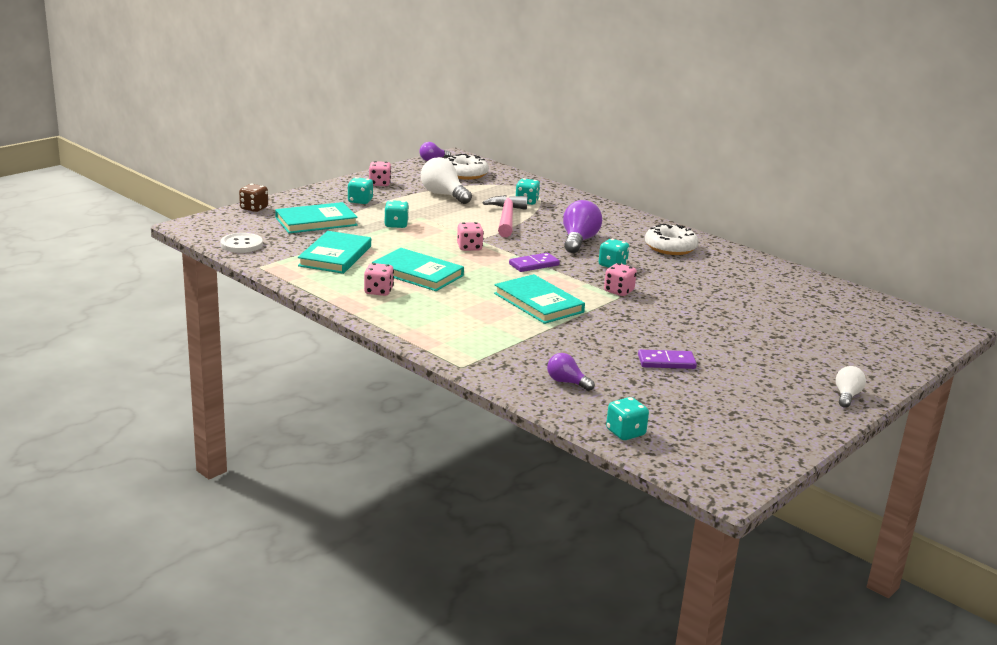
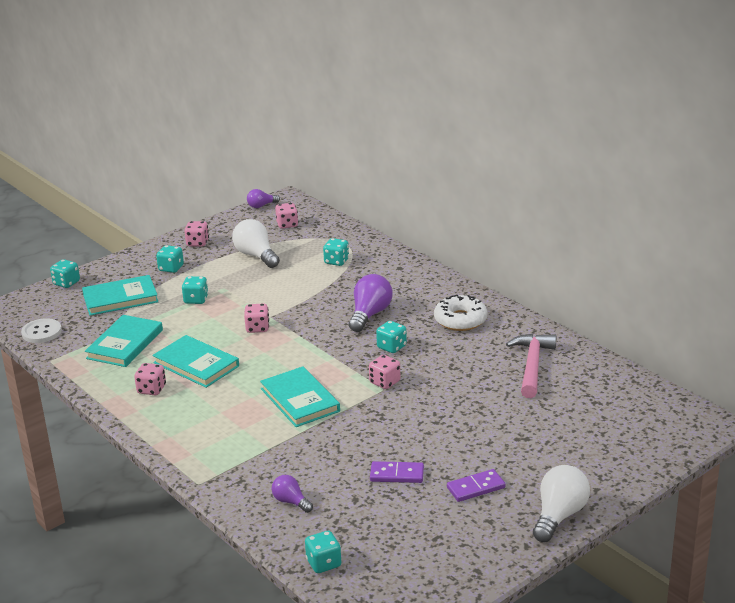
camera: 10 degrees right, 5 degrees up
brown dice [239,184,268,212] -> turquoise dice [50,259,80,288]
white donut [447,154,489,180] -> pink dice [275,203,298,229]
pink hammer [483,195,528,237] -> pink hammer moved to [506,334,557,398]
purple domino [509,253,560,272] -> purple domino moved to [447,469,506,502]
white light bulb [836,366,866,408] -> white light bulb [533,465,590,542], size x1.74

